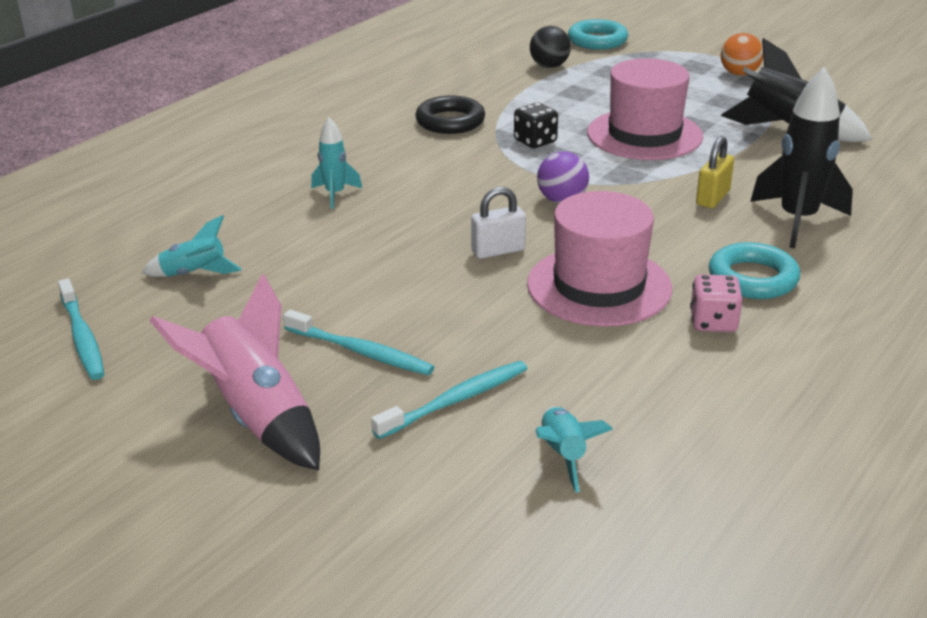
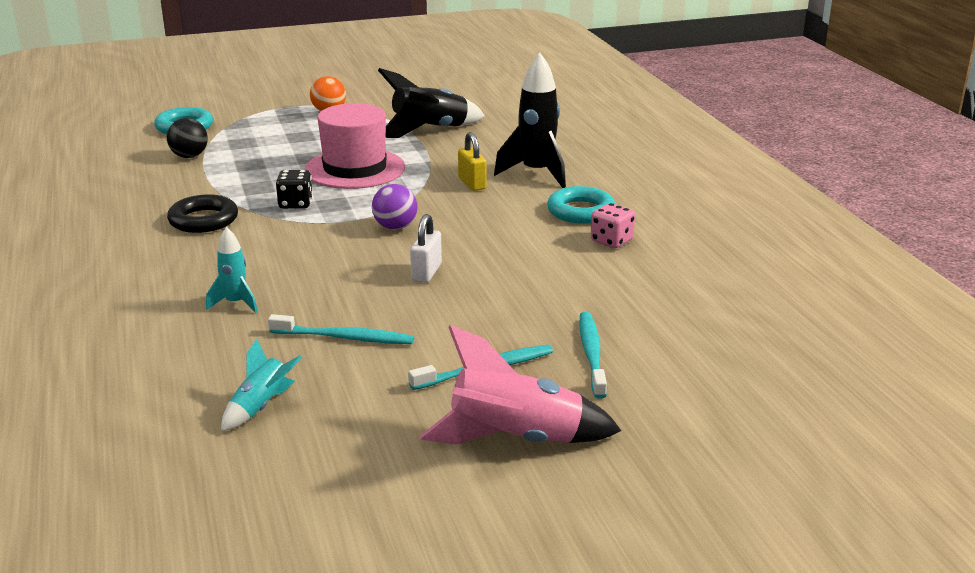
camera: 55 degrees left, 5 degrees down
turquoise toothbrush [58,278,104,380] -> turquoise toothbrush moved to [268,314,414,344]
pink hat [527,191,672,327] -> none
turquoise rocket [535,407,613,492] -> none

